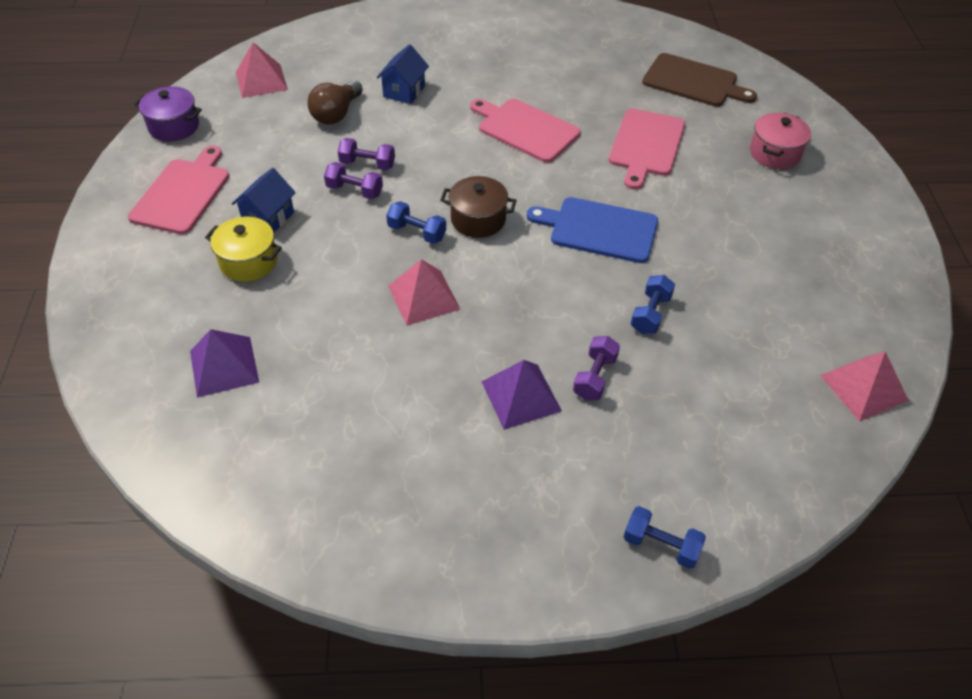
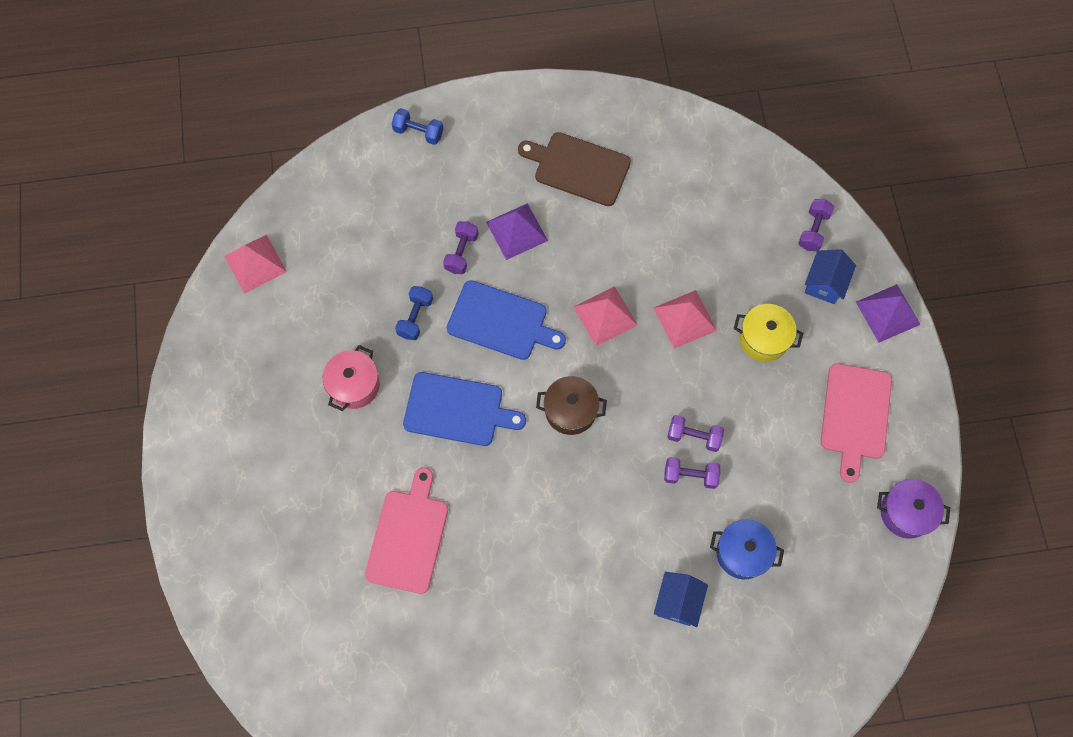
camera: 175 degrees right, 20 degrees up
purple pyramid [190,329,259,398] -> purple pyramid moved to [856,284,921,343]
blue house [232,168,296,232] -> blue house moved to [805,249,856,304]
pink pyramid [236,42,288,98] -> pink pyramid moved to [654,290,717,349]
brown light bulb [308,80,363,124] -> blue pot [710,519,784,579]
blue dumbbell [386,201,446,244] -> none
pink cutting board [470,99,581,163] -> none
brown cutting board [642,53,757,107] -> brown cutting board moved to [518,132,631,206]
pink pot [750,113,811,169] -> pink pot moved to [323,345,380,411]
none -> blue cutting board [447,280,566,360]
none -> purple dumbbell [798,199,834,251]

